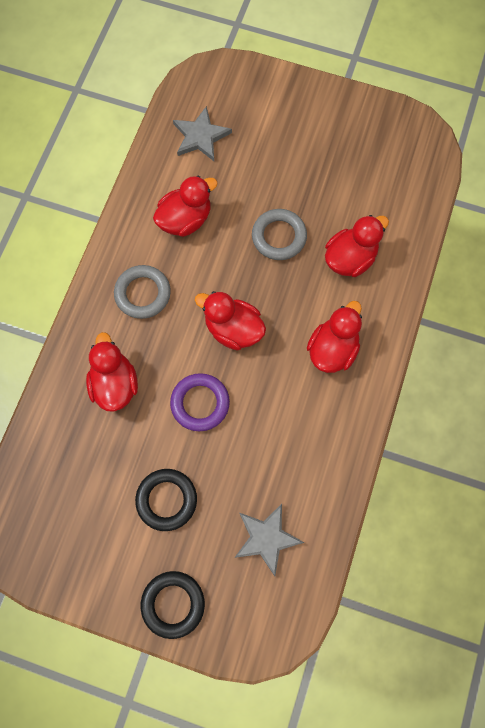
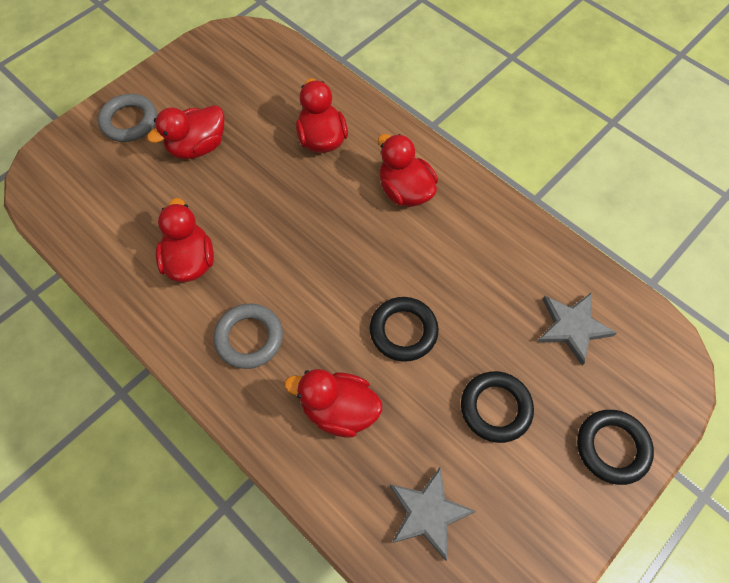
camera: 65 degrees left, 10 degrees down
purple ring [170,373,230,431] -> black ring [370,297,439,362]
grey star [173,106,232,161] -> grey star moved to [390,467,476,561]
red duck [195,291,266,350] -> red duck moved to [147,105,224,159]
grey ring [252,209,307,260] -> grey ring moved to [98,94,157,142]

